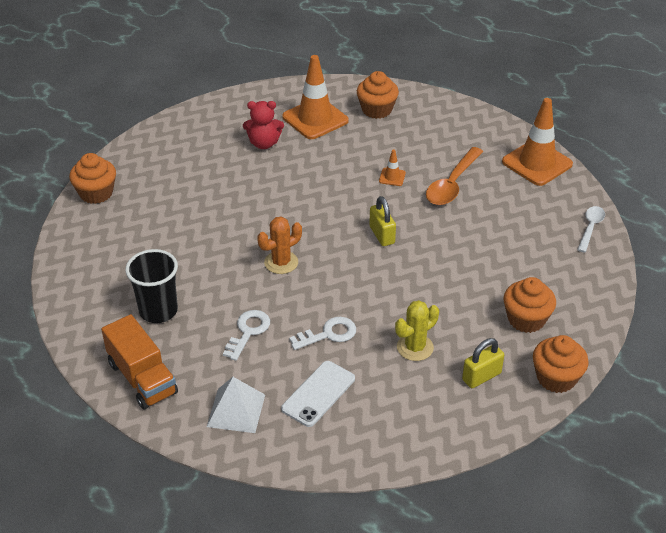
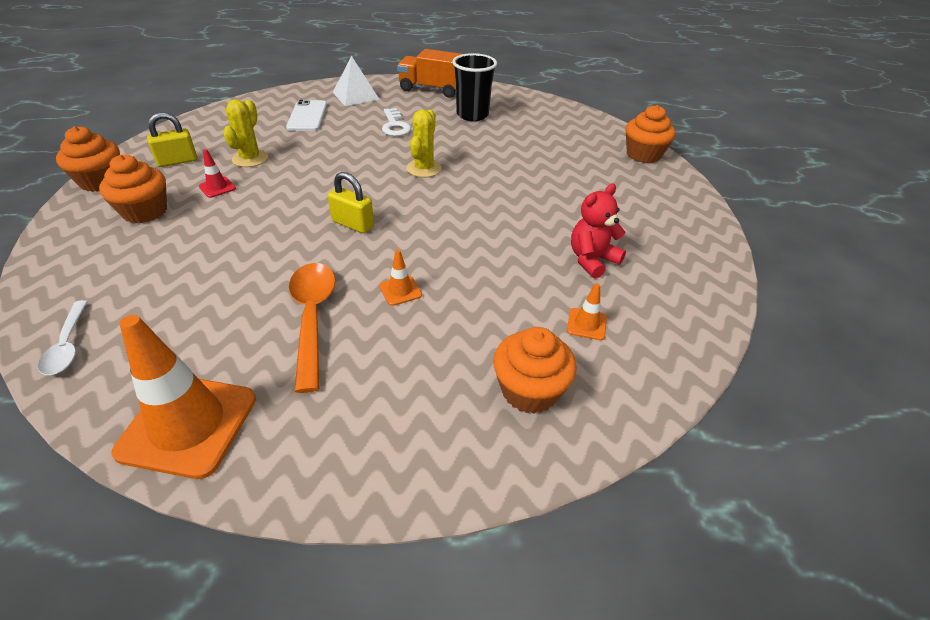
camera: 140 degrees right, 0 degrees up
orange cactus [257,216,302,274] -> yellow cactus [407,110,442,178]
orange traffic cone [282,55,349,139] -> orange traffic cone [567,283,607,340], size x0.44
white key [289,317,356,350] -> none
yellow padlock [462,338,504,388] -> yellow padlock turned 45 degrees clockwise [147,112,197,167]
none -> red traffic cone [199,149,236,198]

